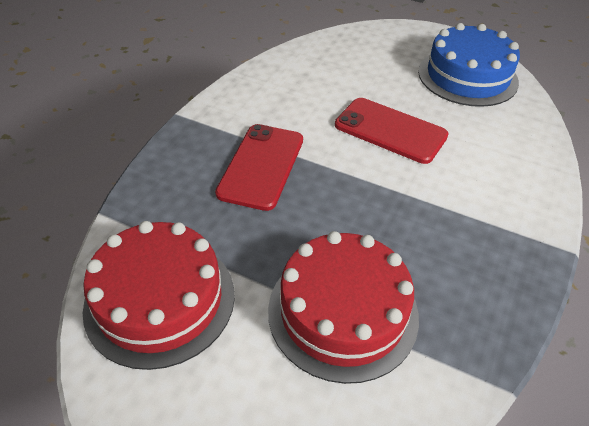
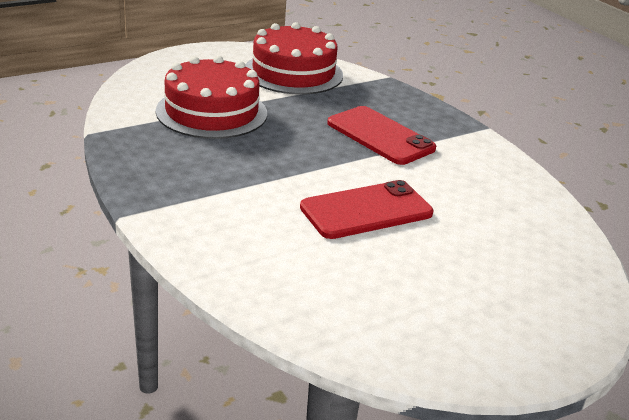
camera: 120 degrees right, 15 degrees down
blue cake [418,23,520,107] -> none

